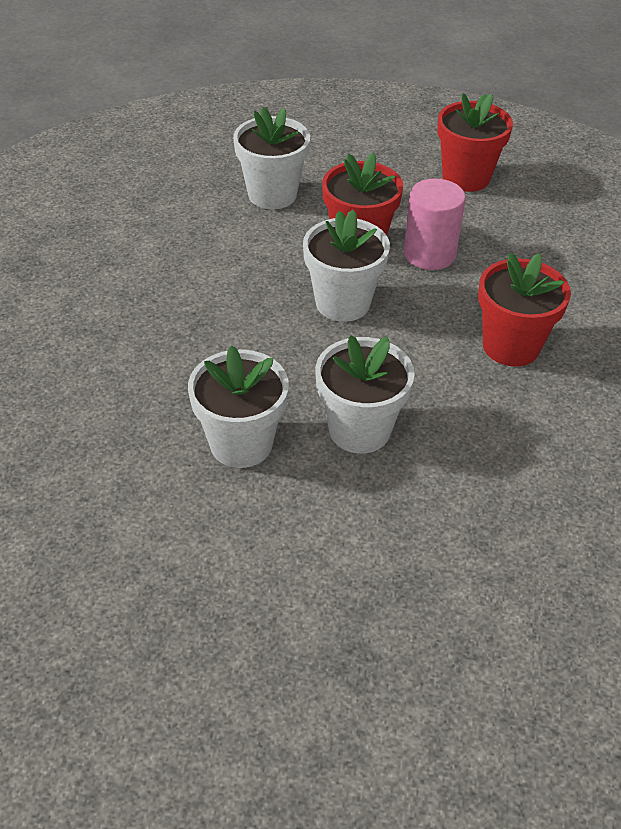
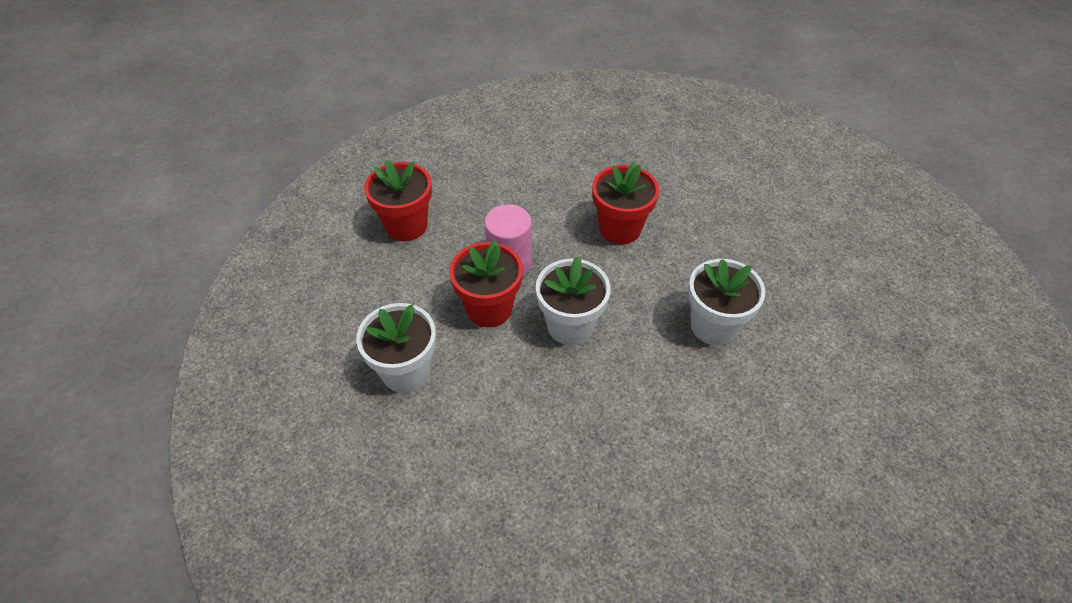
camera: 85 degrees left, 5 degrees up
white flower pot [188,345,289,468] -> none

